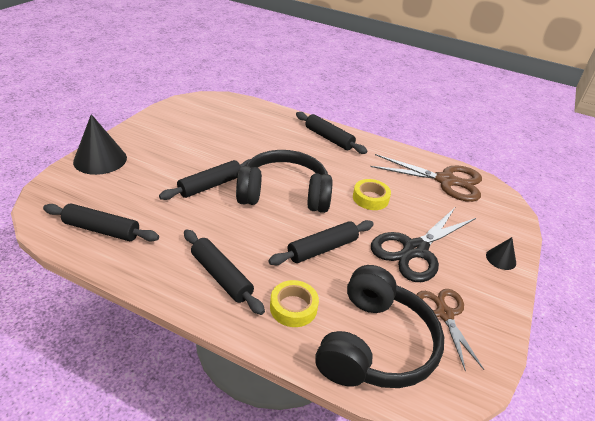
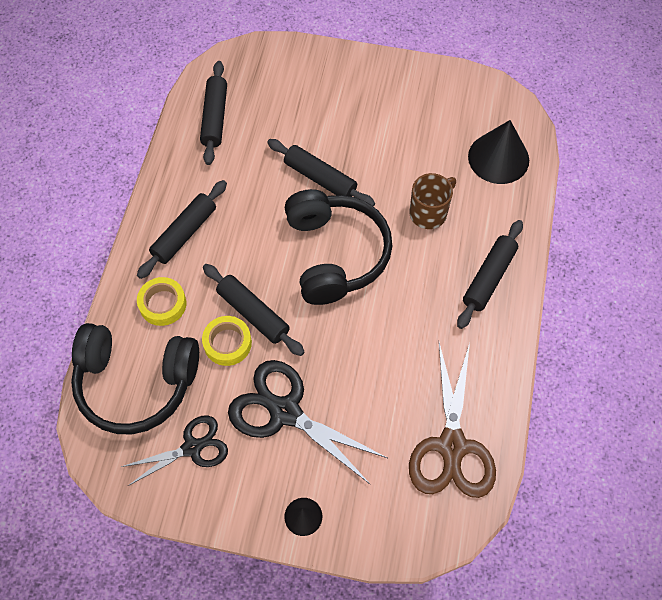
camera: 80 degrees right, 25 degrees up
black cone [73,114,127,175] -> black cone moved to [468,120,529,184]
yellow tape [353,179,391,210] -> yellow tape moved to [202,316,252,366]
brown scissors [417,289,484,372] -> black scissors [121,415,228,486]
none -> brown mug [410,173,456,229]

